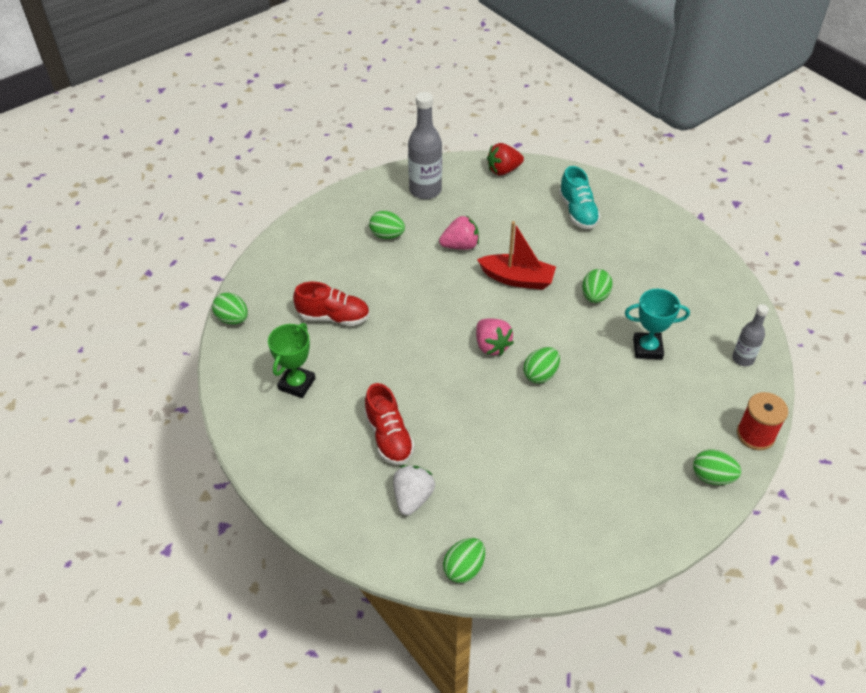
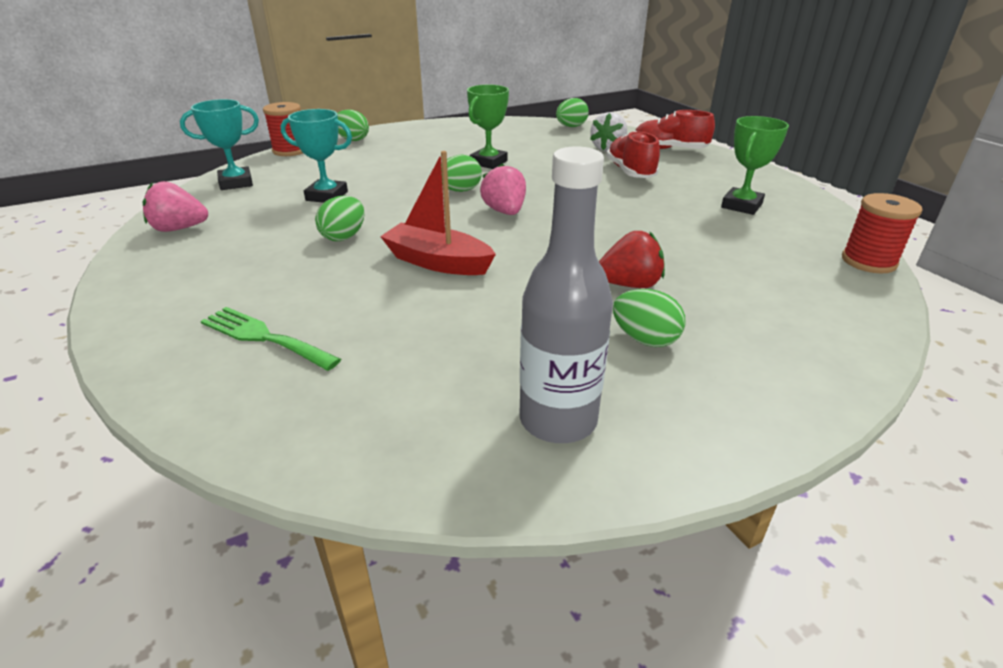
camera: 170 degrees left, 15 degrees down
green egg [212,293,248,324] -> red spool [842,193,923,274]
red shoe [293,282,370,326] -> red shoe moved to [635,110,715,149]
pink strawberry [439,215,479,250] -> pink strawberry moved to [143,181,208,232]
red strawberry [487,143,524,176] -> red strawberry moved to [599,231,665,288]
turquoise shoe [559,166,601,229] -> green fork [201,307,341,371]
grey bottle [732,304,769,366] -> turquoise trophy [180,99,259,190]
none -> green trophy [467,85,509,169]

